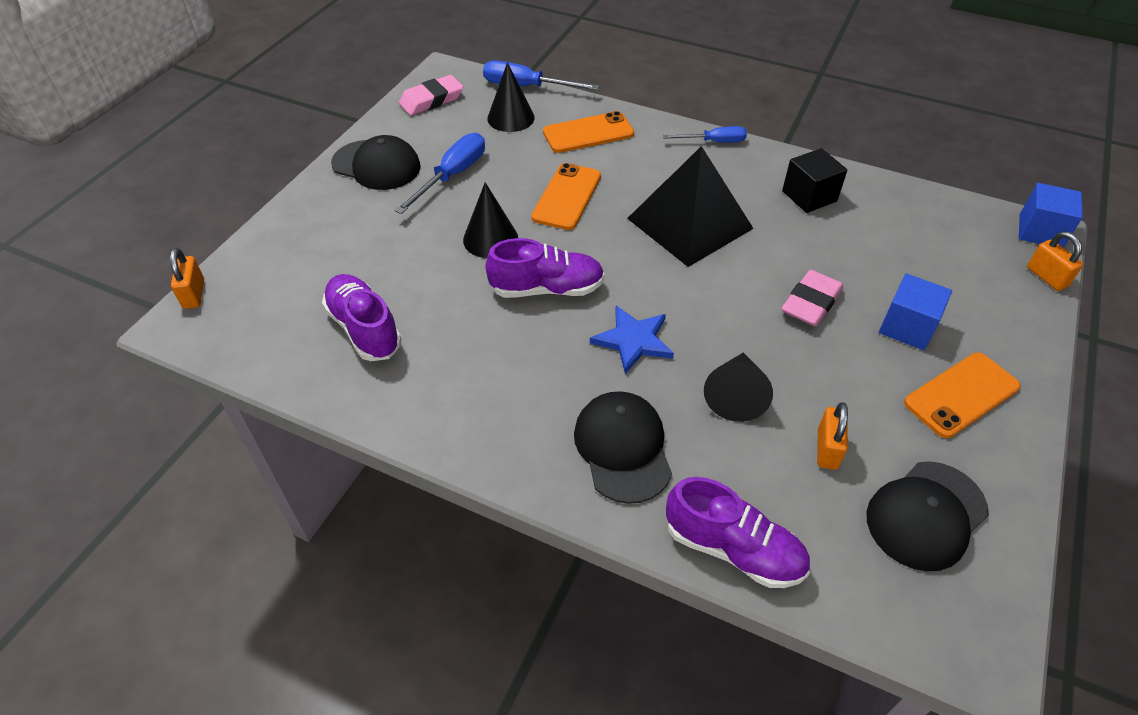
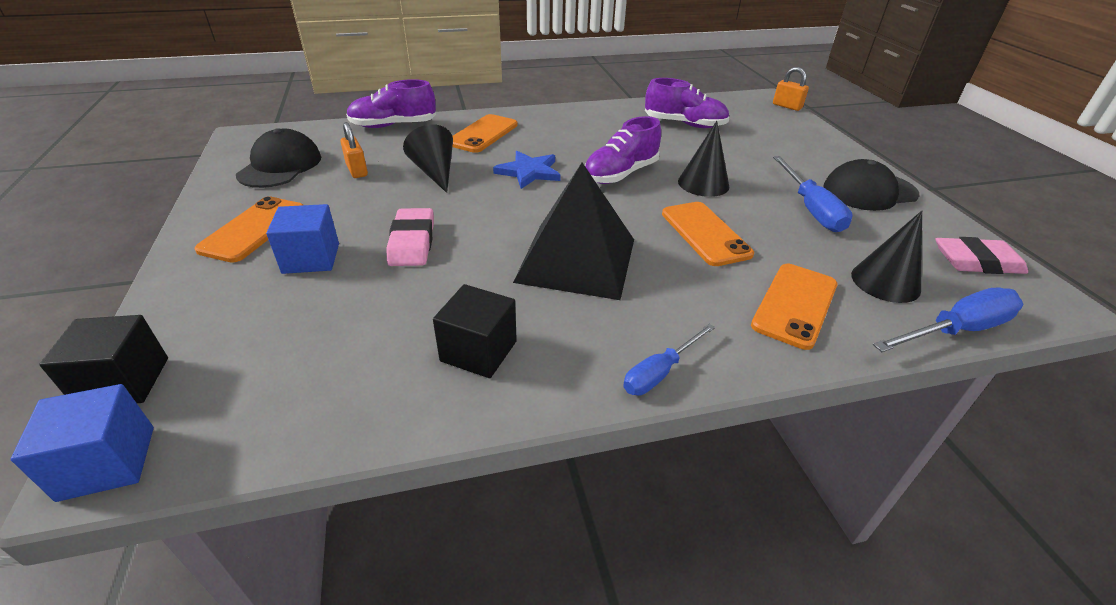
camera: 140 degrees right, 10 degrees down
pink eraser [399,75,463,115] -> pink eraser turned 75 degrees clockwise [936,237,1028,274]
black cap [574,391,672,504] -> orange phone [452,114,518,153]
orange padlock [1027,231,1083,291] -> black cube [39,315,168,403]

